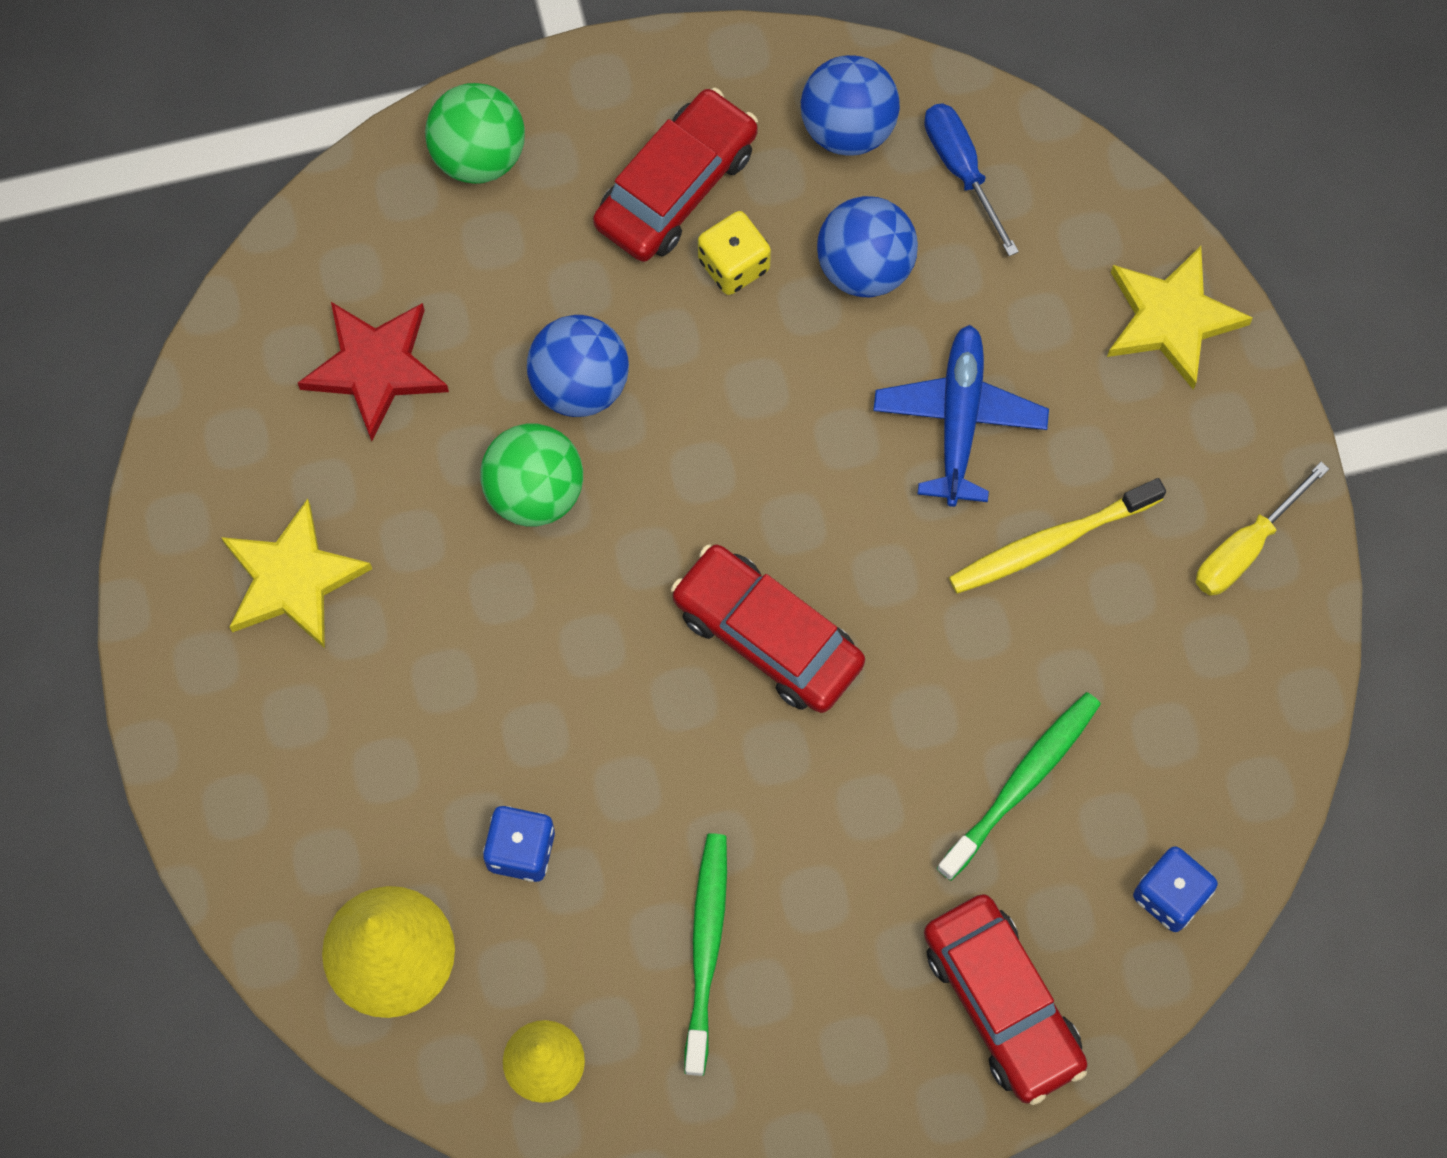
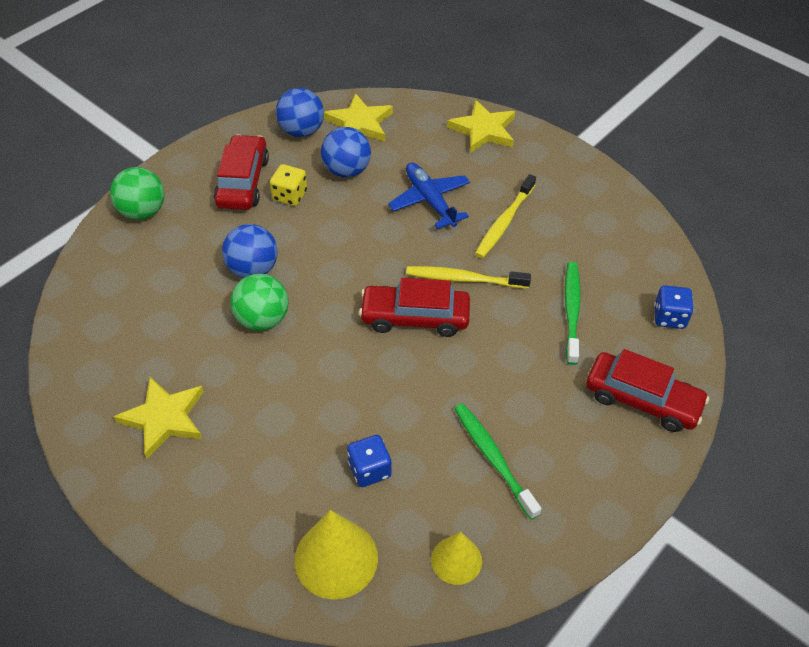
camera: 35 degrees left, 20 degrees down
red star [298,302,449,441] -> none
blue screwdriver [924,103,1019,256] -> yellow star [324,93,393,141]
yellow screwdriver [1195,462,1329,596] -> none
none -> yellow toothbrush [406,266,531,289]

